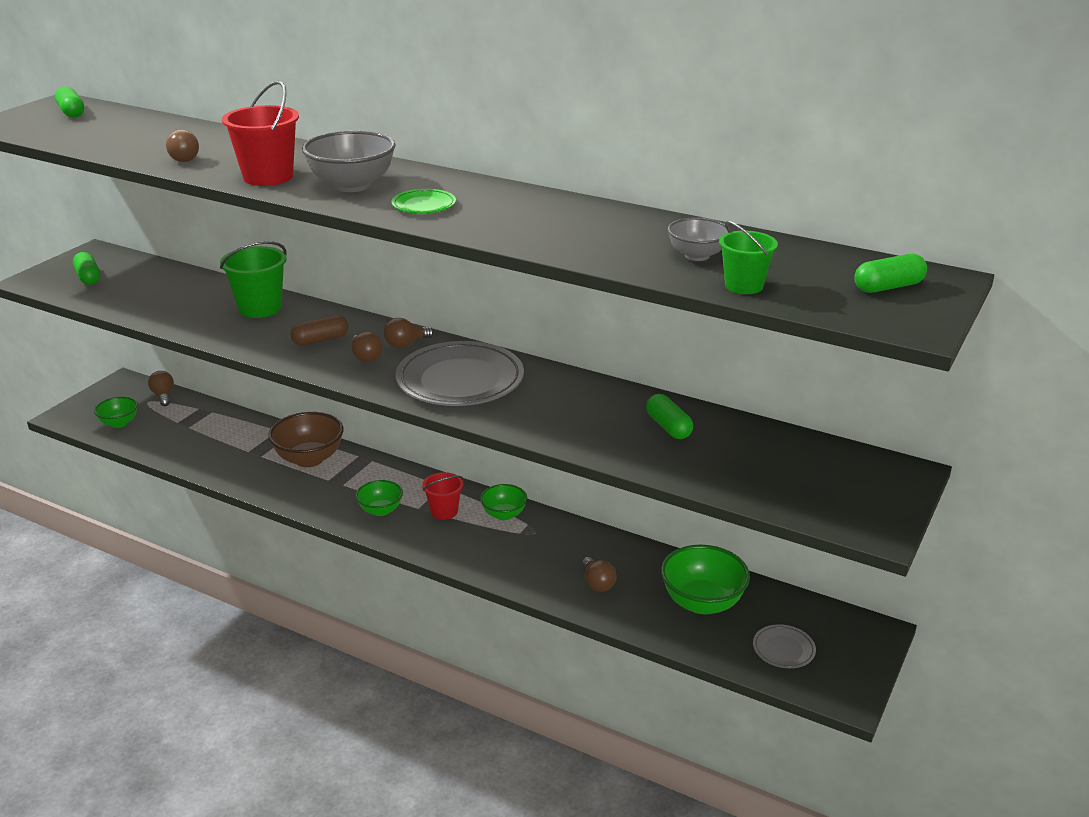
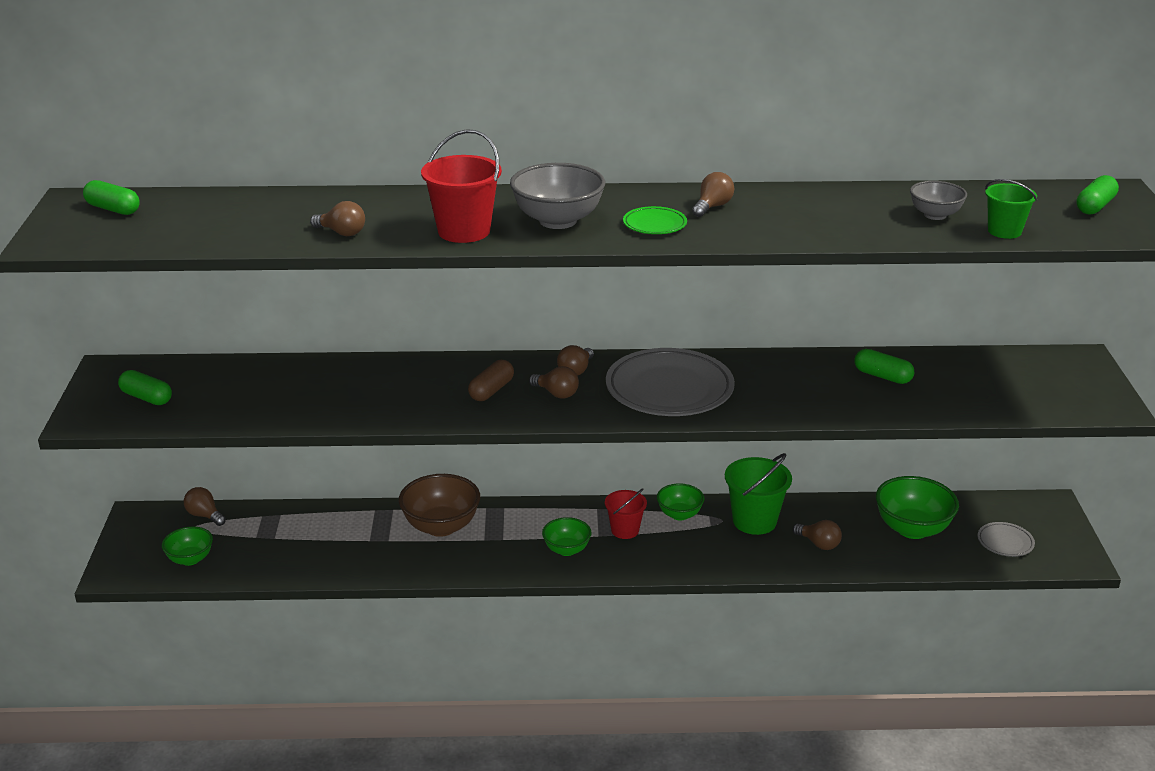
camera: 30 degrees left, 0 degrees up
green bucket [220,241,287,318] -> green bucket moved to [725,453,792,535]
none -> brown light bulb [692,172,734,217]

